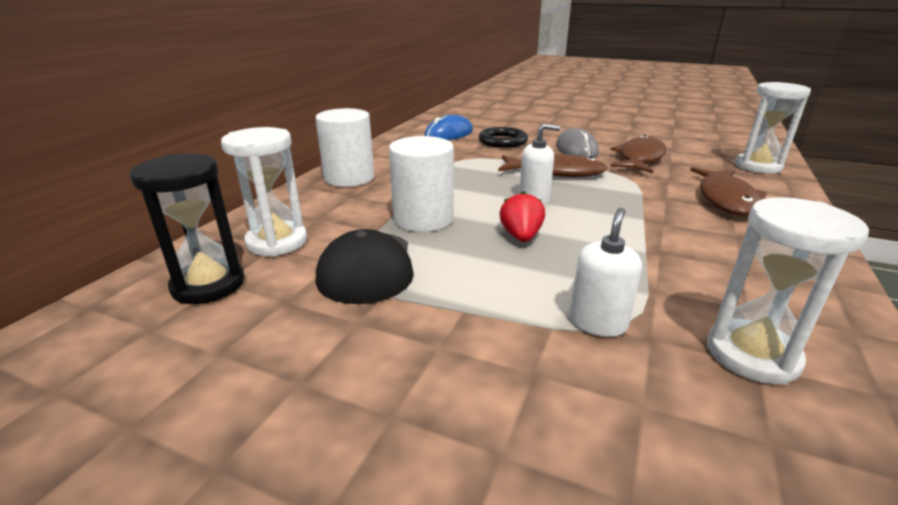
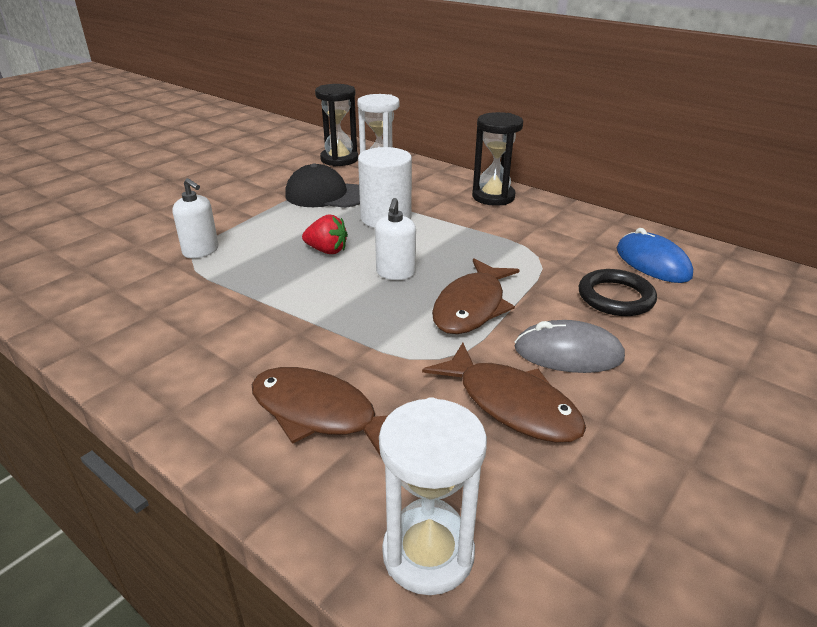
camera: 105 degrees right, 5 degrees up
white cylinder [315,108,374,187] -> black hourglass [472,112,523,206]
white hourglass [707,197,869,385] -> none

